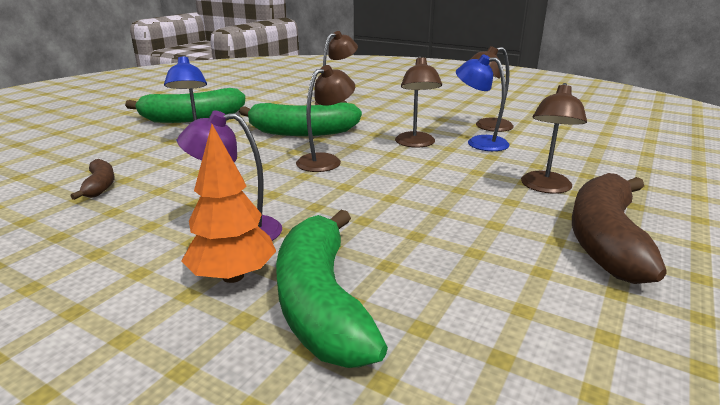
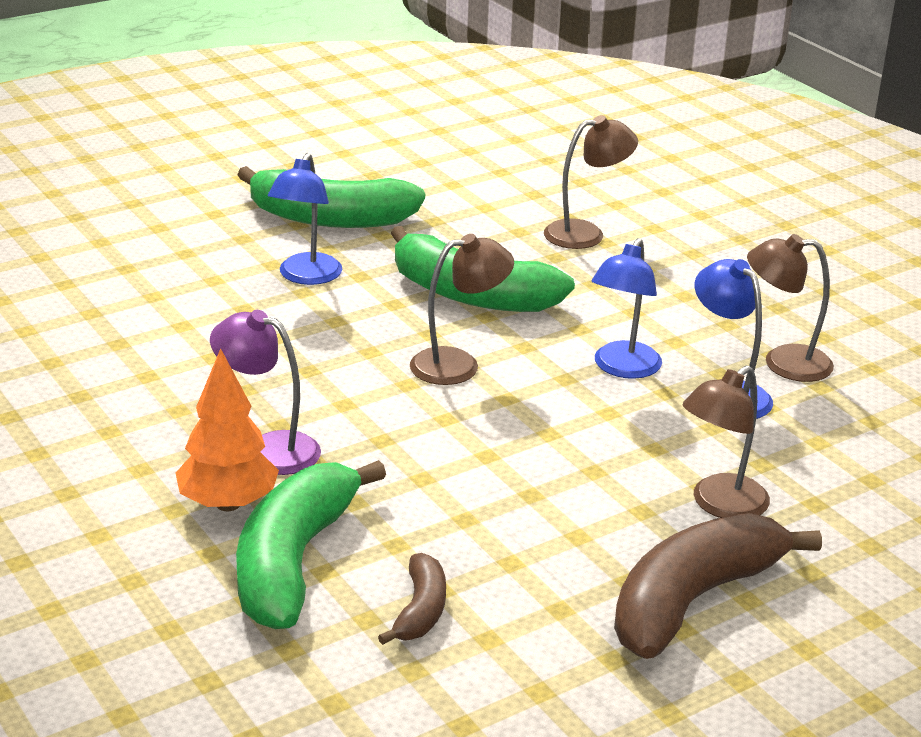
camera: 25 degrees right, 5 degrees up
brown banana [71,159,115,200] -> brown banana moved to [378,553,446,645]
brown lamp [395,56,442,148] -> blue lamp [592,238,662,379]

